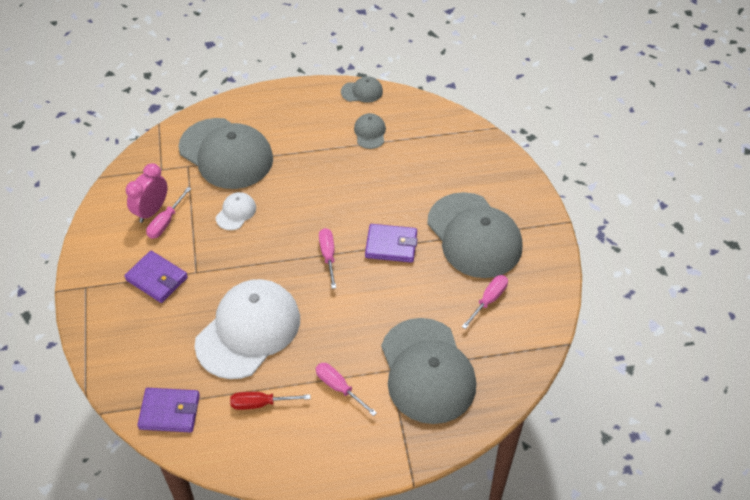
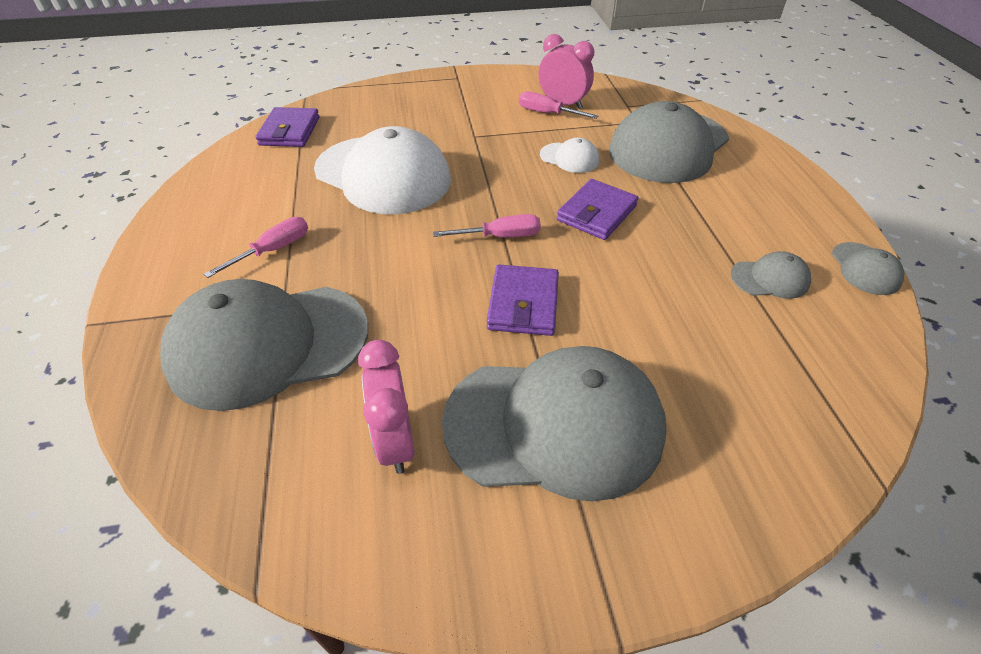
camera: 90 degrees right, 5 degrees down
purple wallet [124,251,188,303] -> purple wallet moved to [557,179,639,240]
red screwdriver [230,392,311,410] -> none
grey cap [427,192,522,278] -> grey cap turned 150 degrees counterclockwise [442,346,667,501]
pink screwdriver [462,275,508,329] -> pink clock [358,340,415,474]

